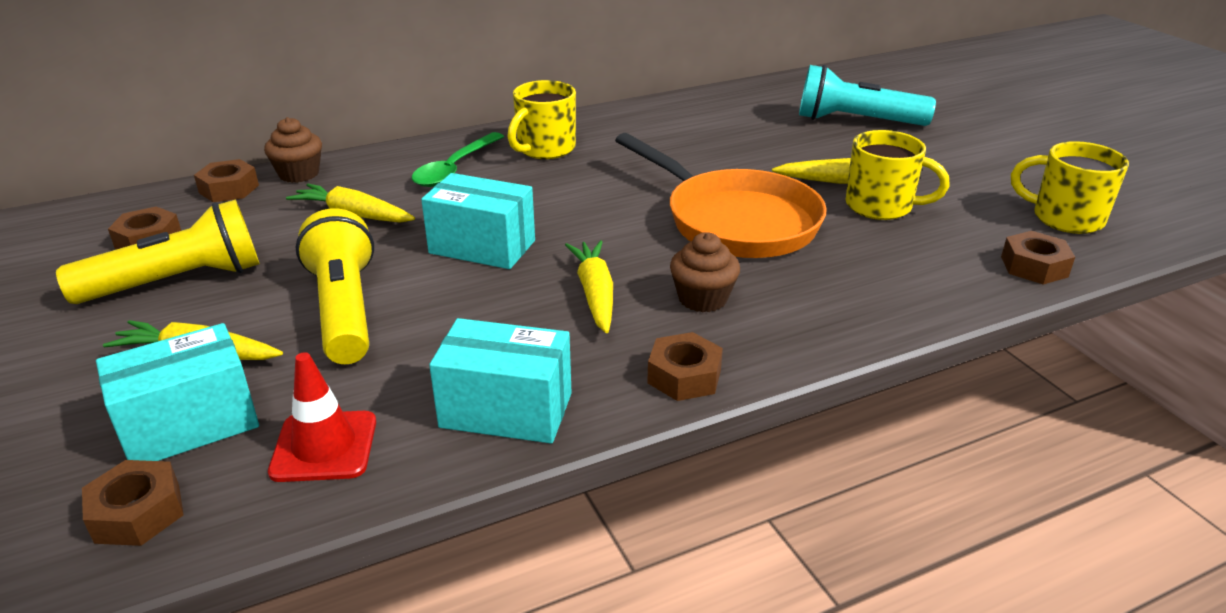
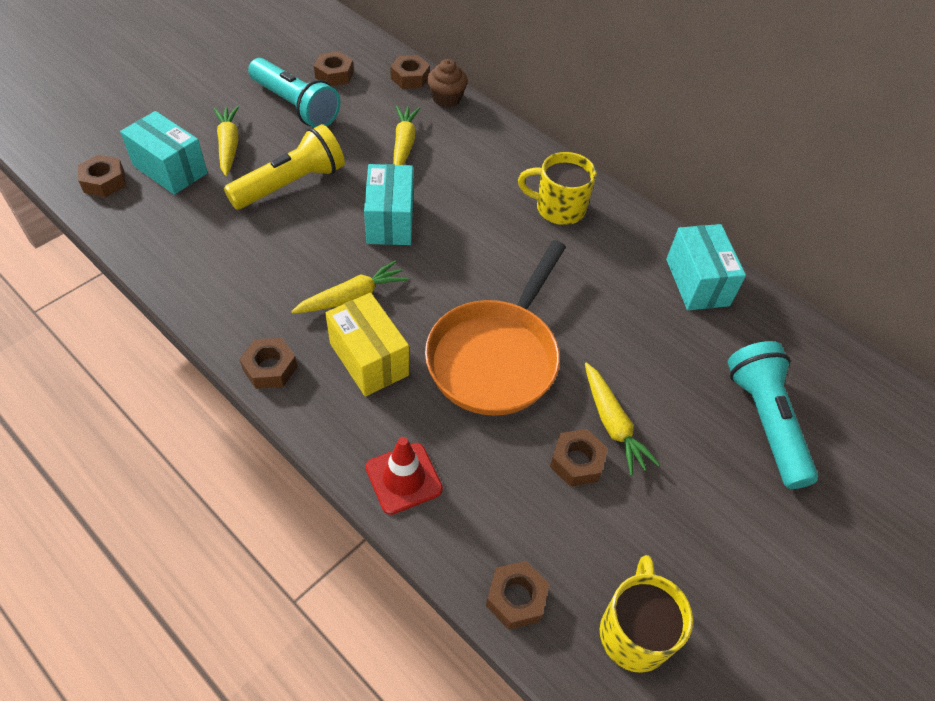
camera: 65 degrees right, 20 degrees up
yellow flashlight [56,199,259,304] -> turquoise flashlight [248,58,340,128]
red traffic cone [268,352,376,482] -> red traffic cone moved to [365,437,443,515]
green spoon [412,132,504,187] -> none
turquoise box [429,318,572,443] -> turquoise box moved to [666,224,746,310]
brown cupcake [670,232,740,312] -> yellow box [325,293,409,396]
yellow mug [845,130,950,220] -> brown nut [550,429,608,487]

